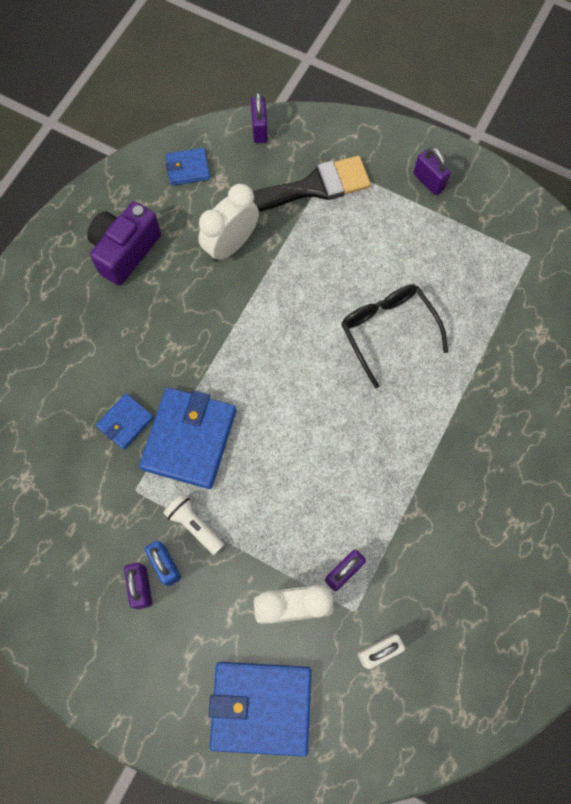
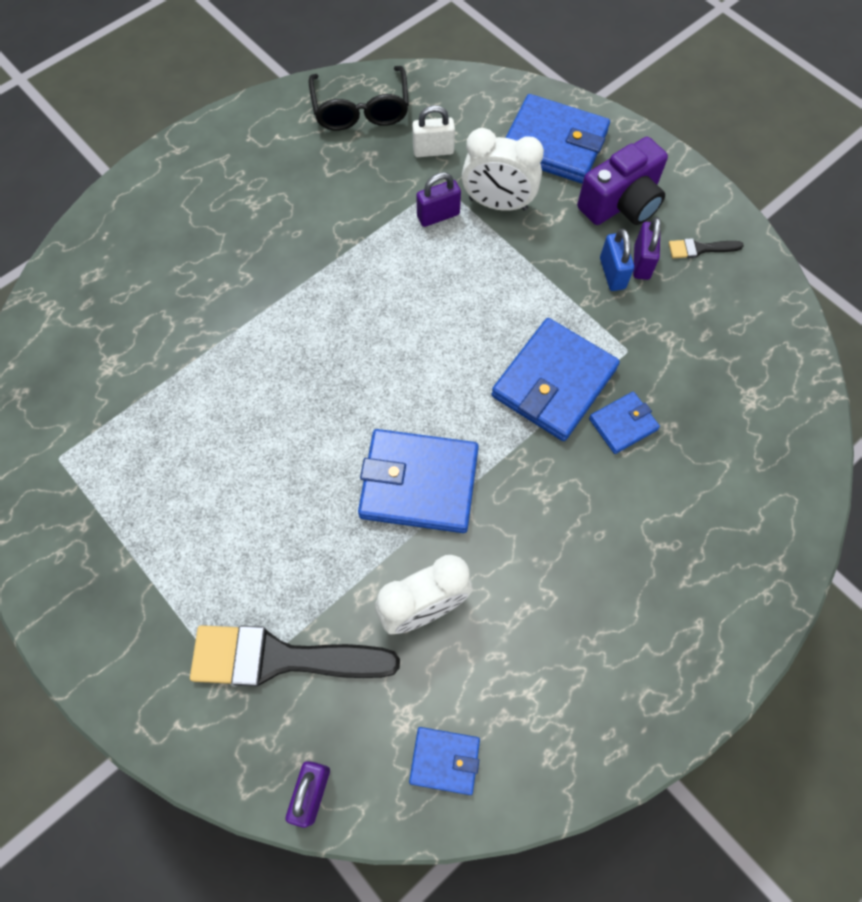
camera: 160 degrees left, 5 degrees down
purple camera [87,201,161,286] -> purple camera moved to [577,137,668,225]
white flashlight [163,494,224,555] -> none
black glasses [341,284,448,388] -> black glasses moved to [308,66,409,130]
purple padlock [413,147,451,195] -> none
none -> blue wallet [358,429,479,533]
none -> black brush [669,238,744,258]

